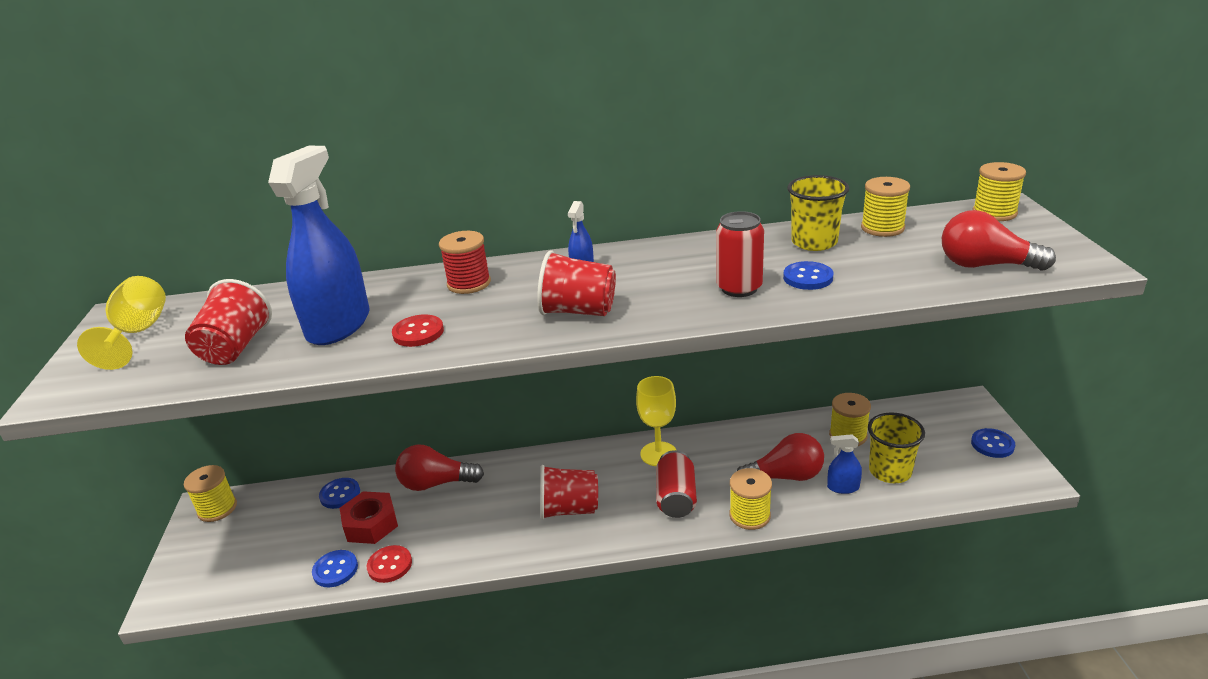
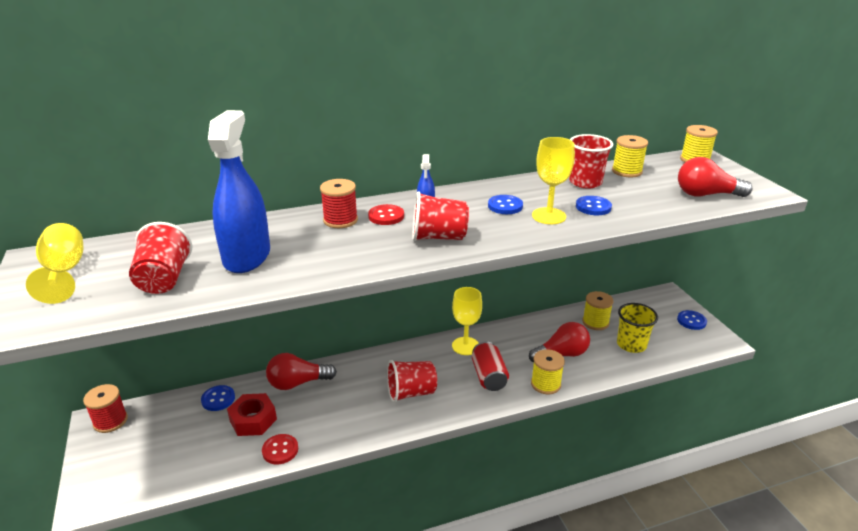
camera: 15 degrees left, 0 degrees up
yellow spool [184,465,237,522] -> red spool [83,384,128,433]
blue button [312,550,358,587] -> blue button moved to [488,195,523,214]
red button [392,314,444,347] -> red button moved to [368,204,404,225]
red can [716,211,764,297] -> yellow goblet [532,137,575,224]
yellow cup [787,175,849,251] -> red cup [569,134,613,189]
blue spray bottle [827,434,862,494] -> none

